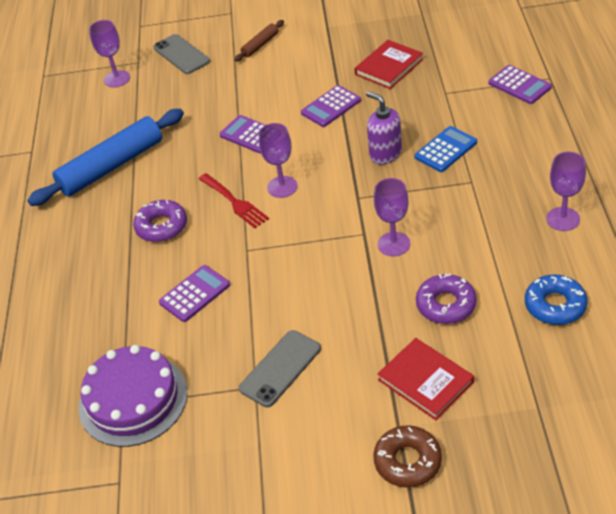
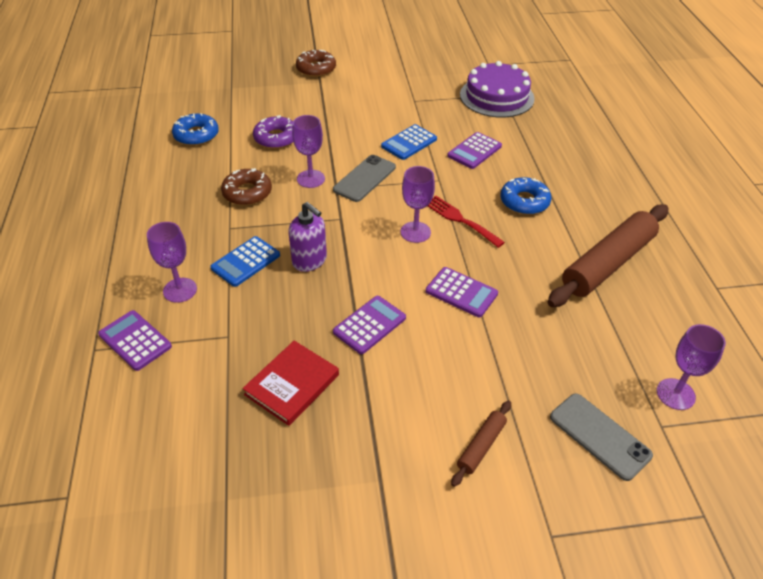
camera: 170 degrees right, 0 degrees up
blue rolling pin [28,109,184,206] -> brown rolling pin [548,204,669,307]
purple donut [133,200,187,242] -> blue donut [500,177,551,215]
grey phone [239,330,321,407] -> grey phone moved to [333,155,396,202]
red book [378,338,474,420] -> none
purple goblet [546,152,586,231] -> purple goblet moved to [147,222,197,303]
none -> brown donut [221,168,272,206]
none -> blue calculator [381,124,437,160]

